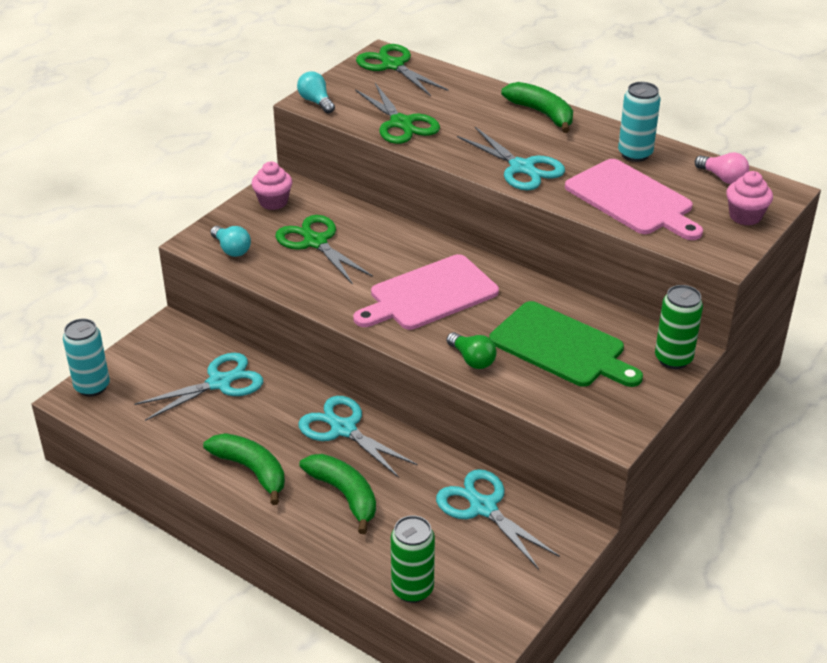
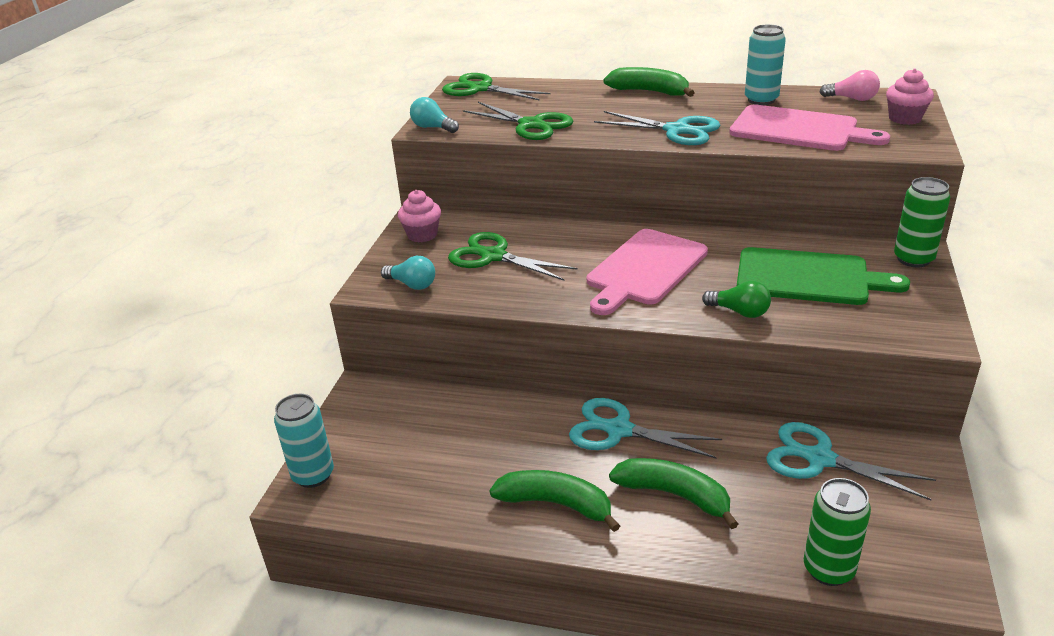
camera: 20 degrees left, 5 degrees down
turquoise scissors [134,353,263,421] -> none

